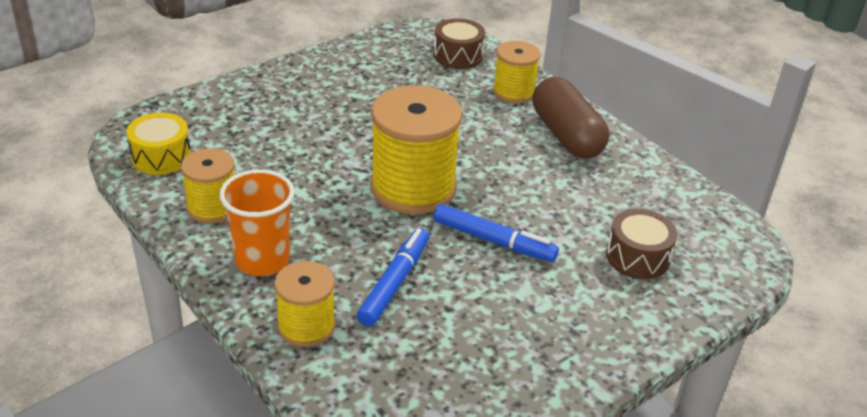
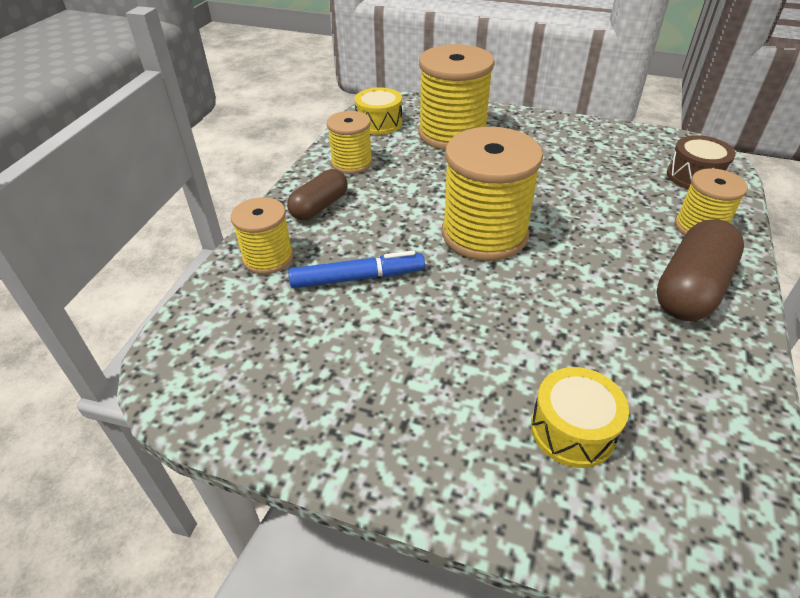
camera: 60 degrees right, 5 degrees up
orange cup [219,169,295,276] -> brown capsule [287,169,348,220]
blue marker [433,204,559,262] -> none
brown drum [606,209,677,279] -> yellow drum [531,367,629,468]
none -> yellow spool [419,44,495,150]

